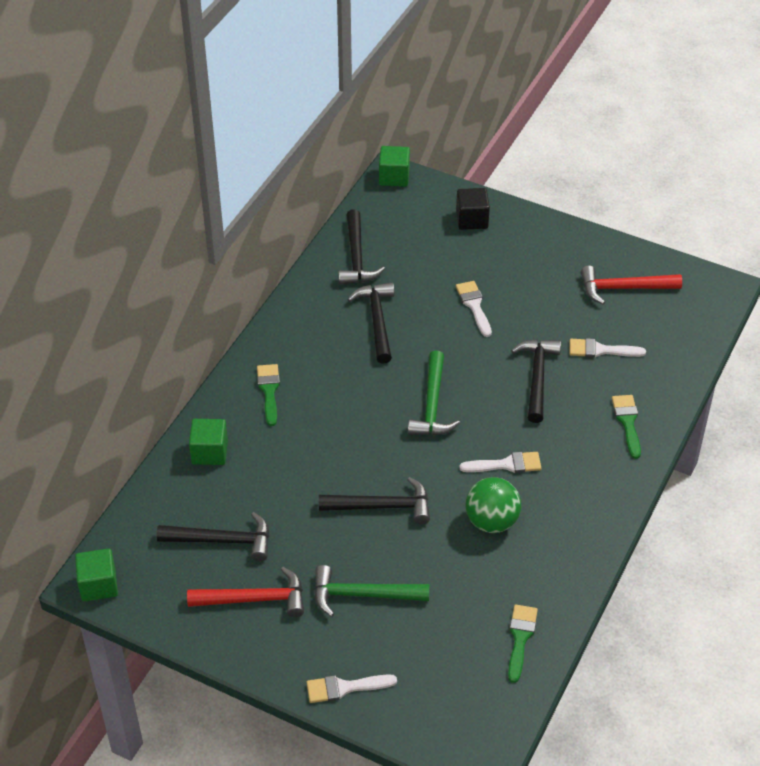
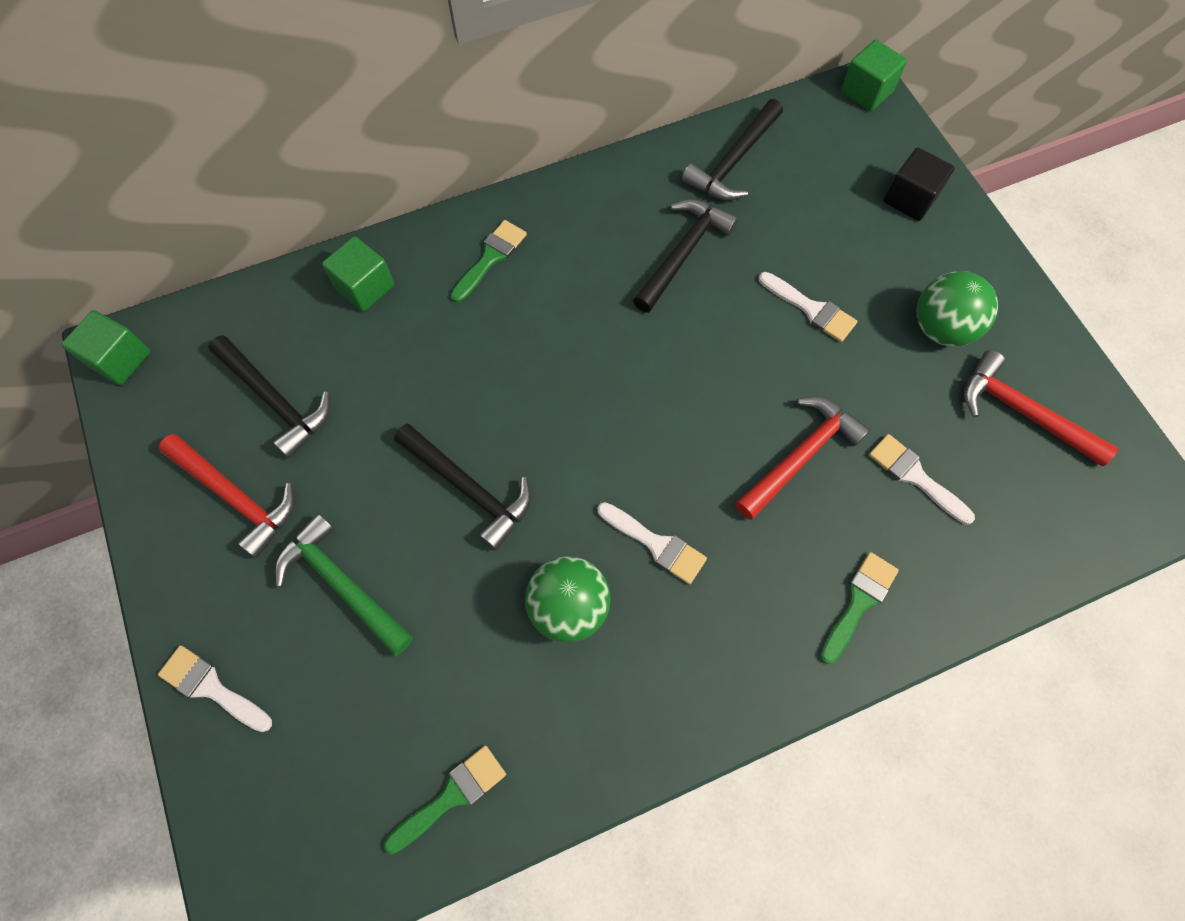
camera: 40 degrees right, 20 degrees up
green hammer [408,351,460,435] -> none
white brush [456,281,492,337] -> white brush turned 105 degrees clockwise [759,272,857,342]
black hammer [511,339,561,423] -> red hammer [735,397,870,520]
none -> green ball [917,271,998,346]

